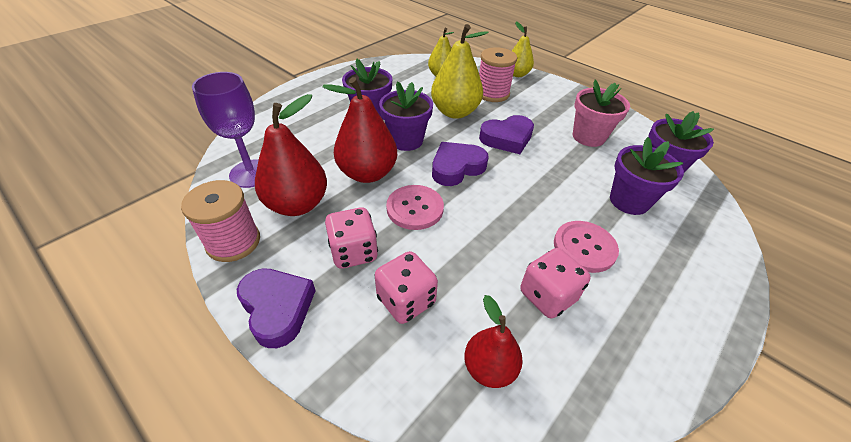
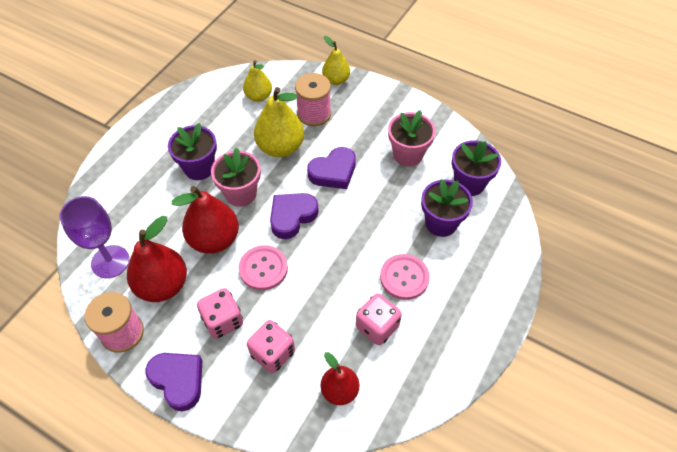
camera: 10 degrees left, 10 degrees up
purple flower pot [379,81,433,151] -> pink flower pot [211,148,261,207]

